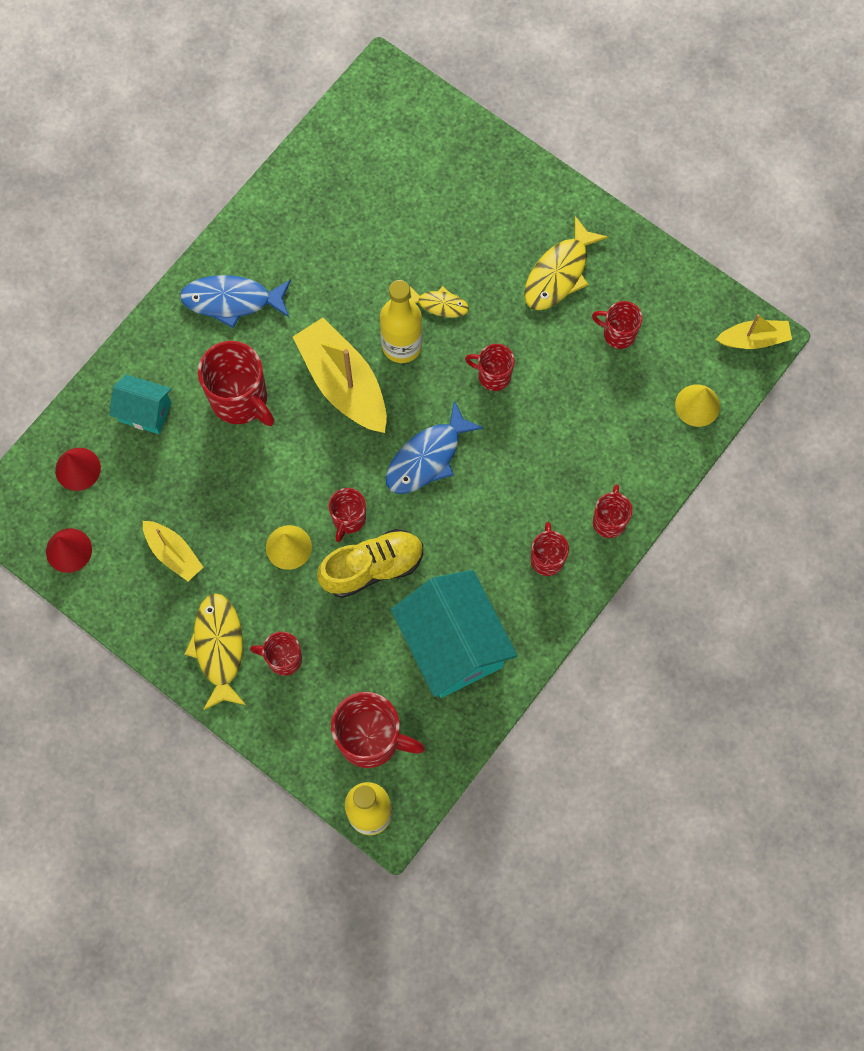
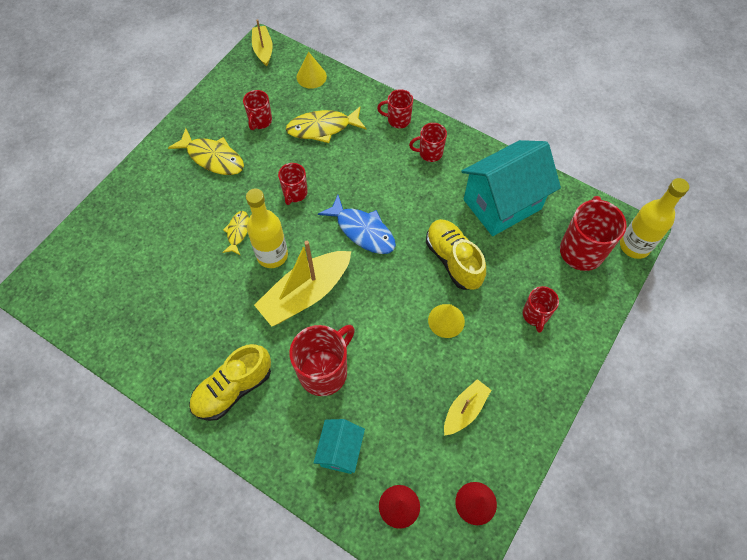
camera: 95 degrees left, 10 degrees down
blue fish [180,275,291,328] -> yellow shoe [189,344,271,421]
yellow fish [185,593,246,711] -> yellow fish moved to [286,106,366,143]
red mug [329,488,366,542] -> none

